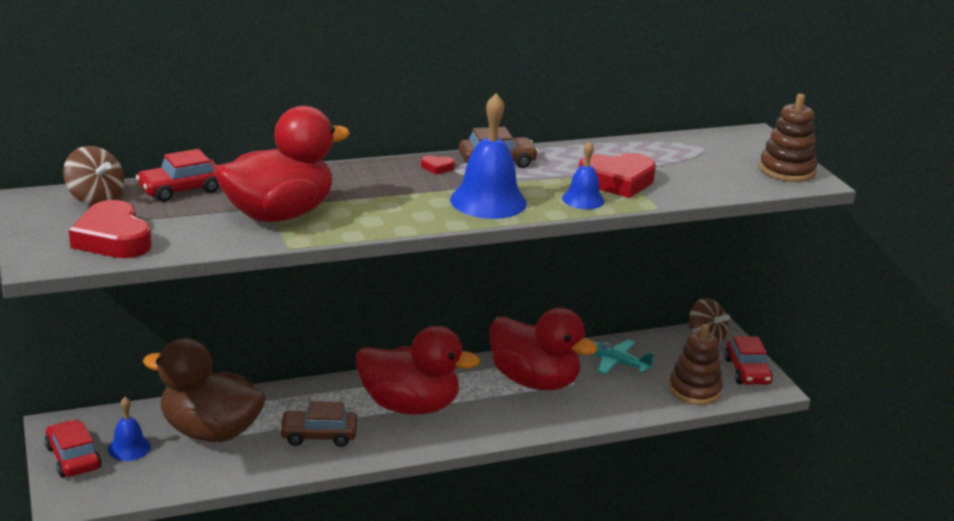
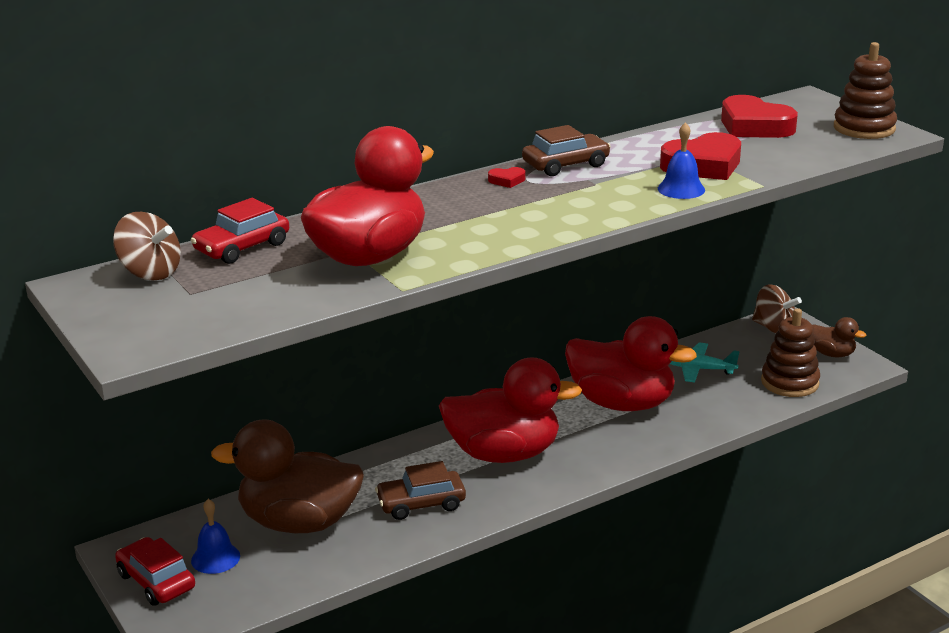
camera: 10 degrees left, 0 degrees up
red heart [69,200,152,258] -> red heart moved to [721,95,798,138]
blue bell [450,93,527,219] -> none
red car [725,337,773,385] -> brown duck [812,317,866,357]

